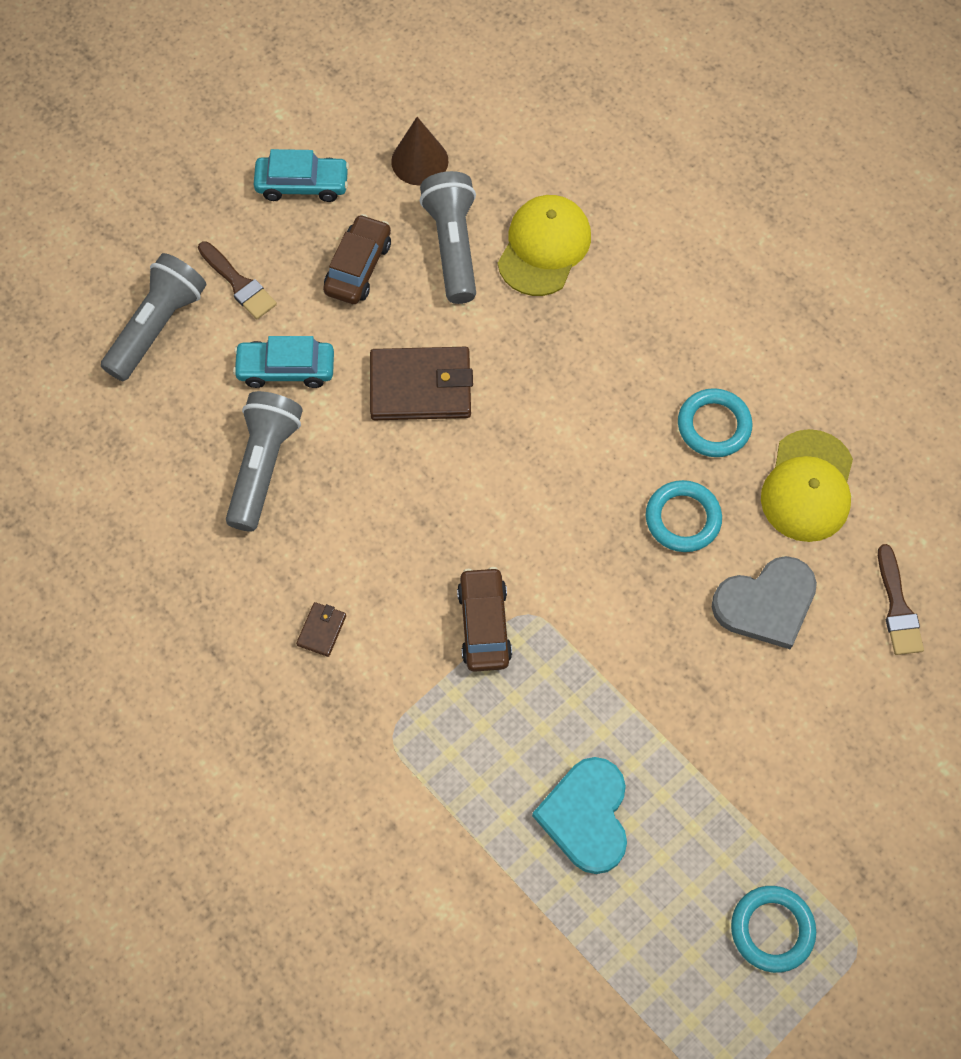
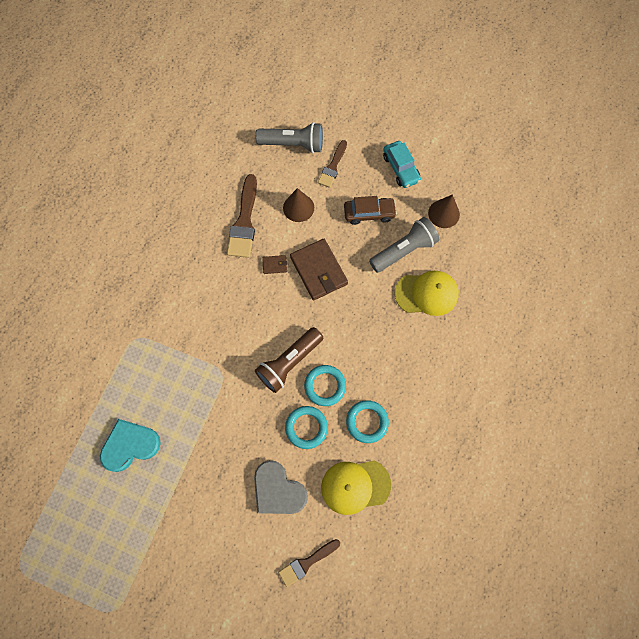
camera: 65 degrees right, 5 degrees up
grey flashlight [226,391,303,532] -> brown brush [227,174,257,258]
turquoise car [233,336,334,388] -> brown cone [283,188,314,222]
brown wallet [296,602,346,657] -> brown wallet moved to [262,255,287,274]
brown car [457,567,512,672] -> none
turquoise ring [731,886,816,973] -> turquoise ring moved to [304,365,346,406]
none -> brown flashlight [255,327,323,393]

